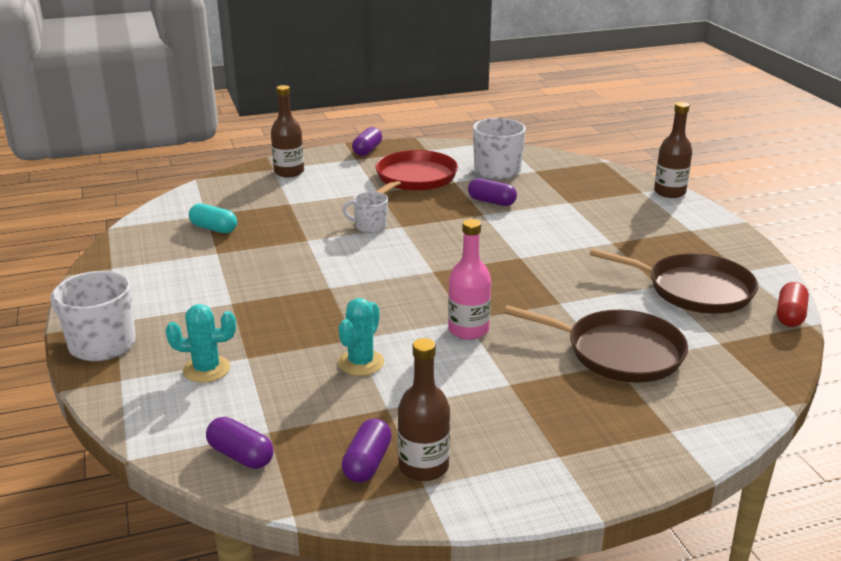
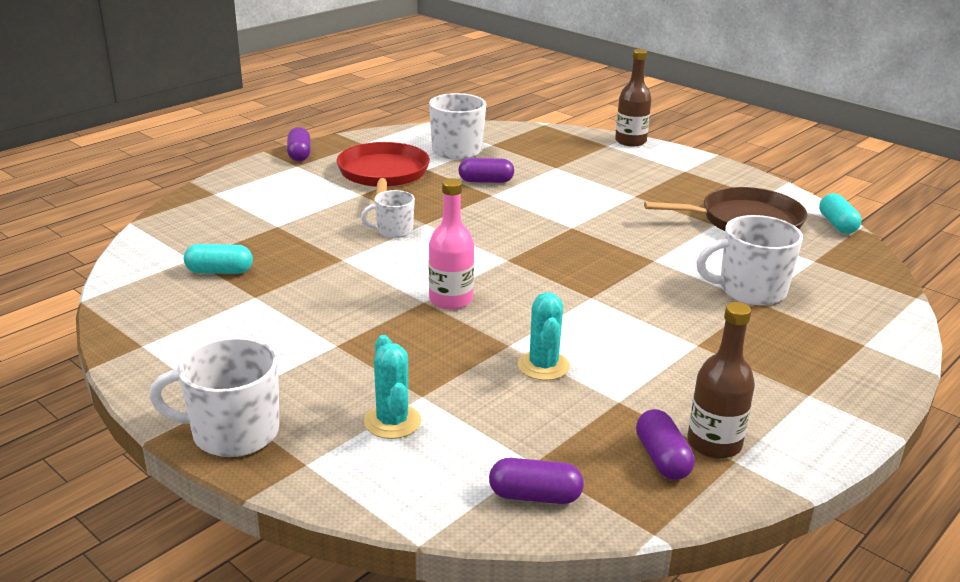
camera: 30 degrees left, 0 degrees up
turquoise cactus [165,304,236,383] -> turquoise cactus turned 75 degrees counterclockwise [364,335,421,439]
brown bottle [271,85,304,177] -> none
pink bottle [448,219,491,340] -> pink bottle moved to [429,178,474,310]
brown pan [504,305,688,382] -> white mug [696,215,803,305]
red capsule [777,282,809,327] -> turquoise capsule [819,193,862,234]

